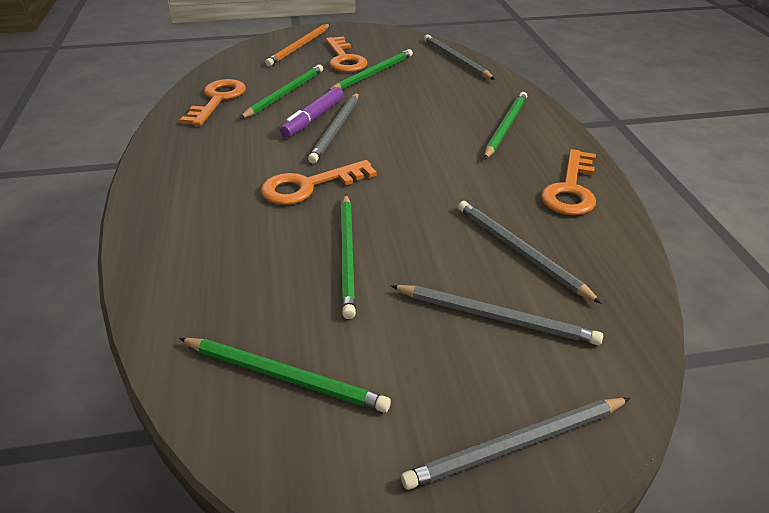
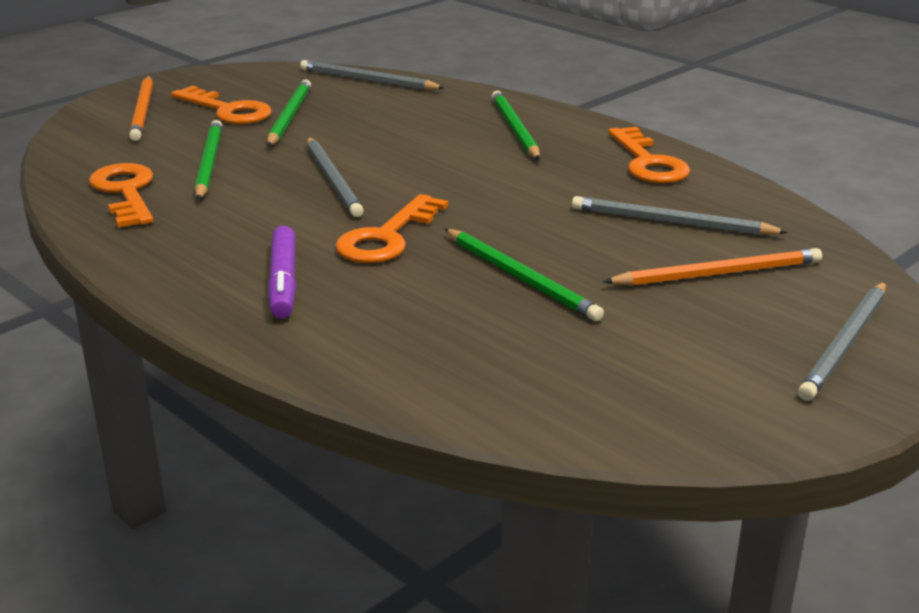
camera: 35 degrees left, 10 degrees down
green pencil [179,338,391,412] -> none
purple marker [280,87,344,138] -> purple marker moved to [268,226,296,319]
grey pencil [391,285,603,345] -> orange pencil [603,248,822,286]

